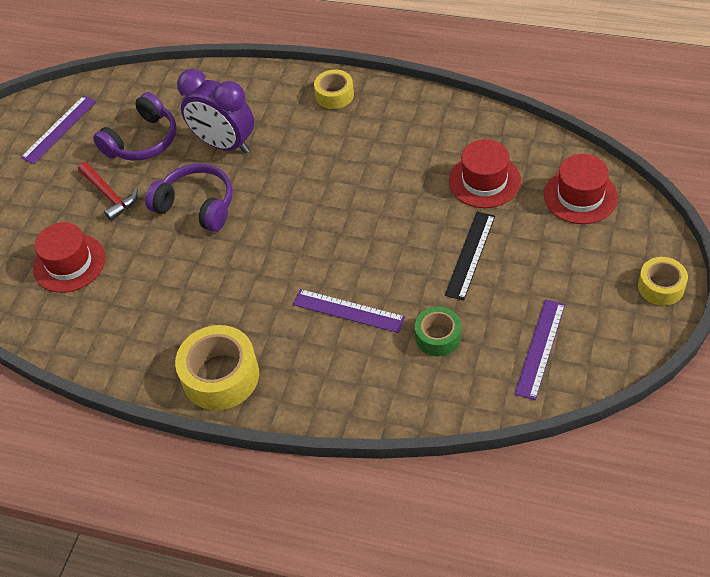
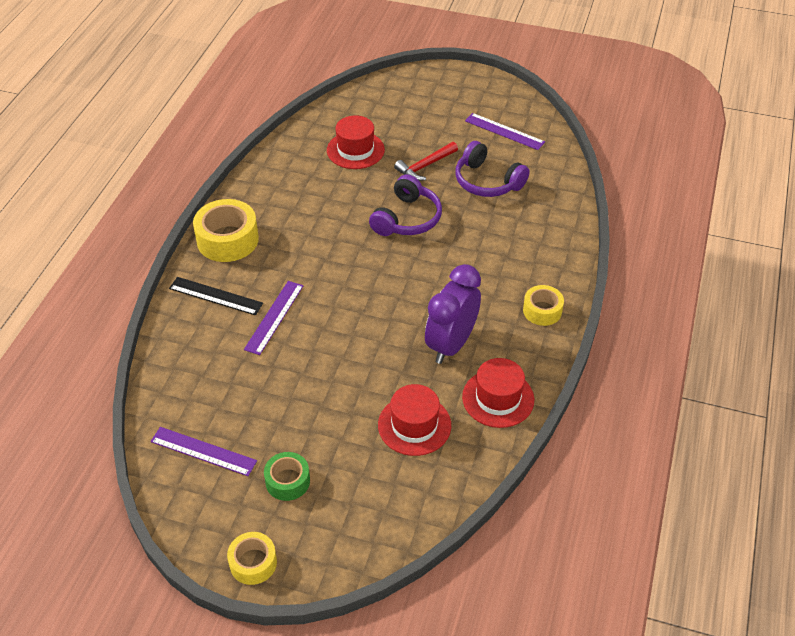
camera: 85 degrees right, 5 degrees down
purple clock [177,69,254,154] -> purple clock moved to [425,264,481,364]
green tape [415,307,461,356] -> green tape moved to [264,452,310,501]
black ruler [445,212,495,300] -> black ruler moved to [169,277,263,315]
red hat [544,154,618,224] -> red hat moved to [462,358,534,428]

